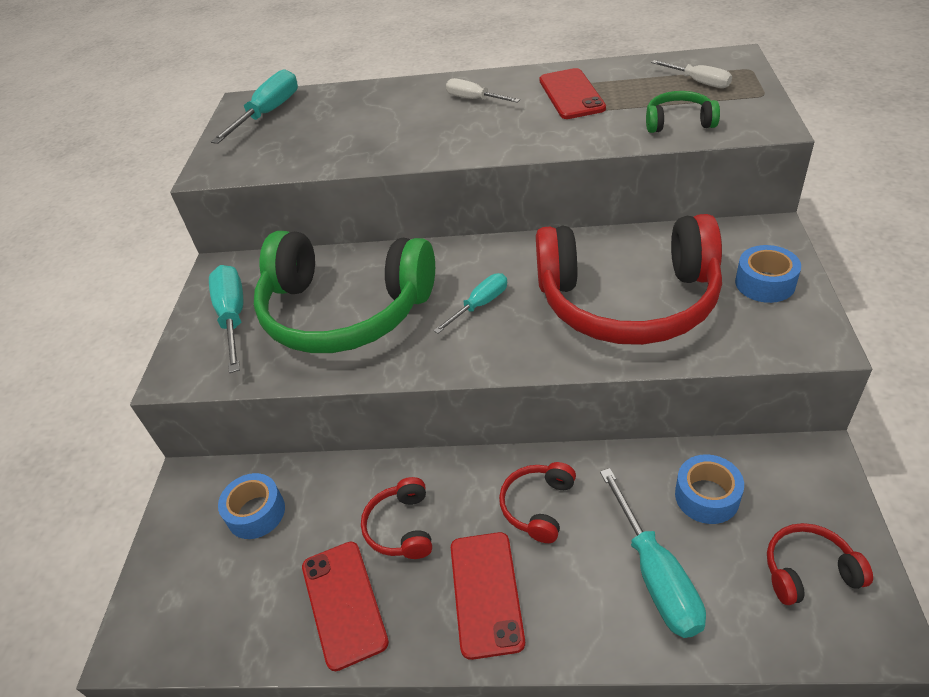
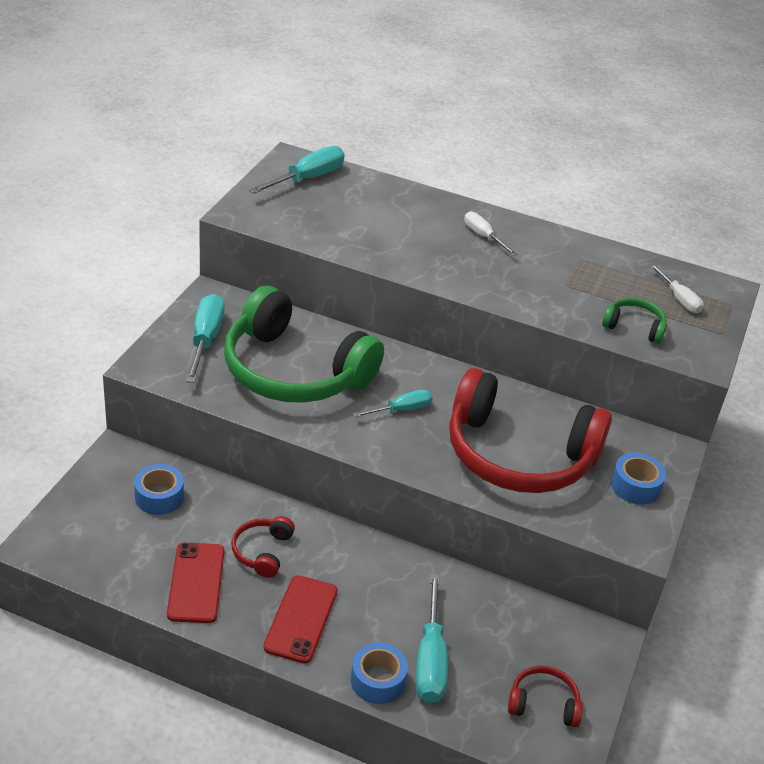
camera: 10 degrees right, 5 degrees down
red headphones [499,462,576,543] -> none
red phone [539,68,606,119] -> none
blue tape [675,454,744,524] -> blue tape moved to [351,643,408,704]

